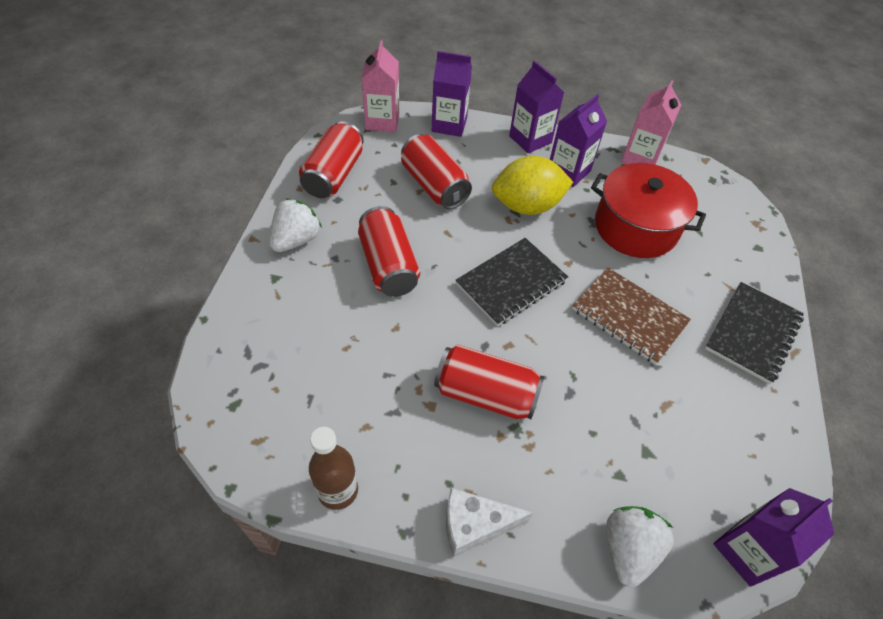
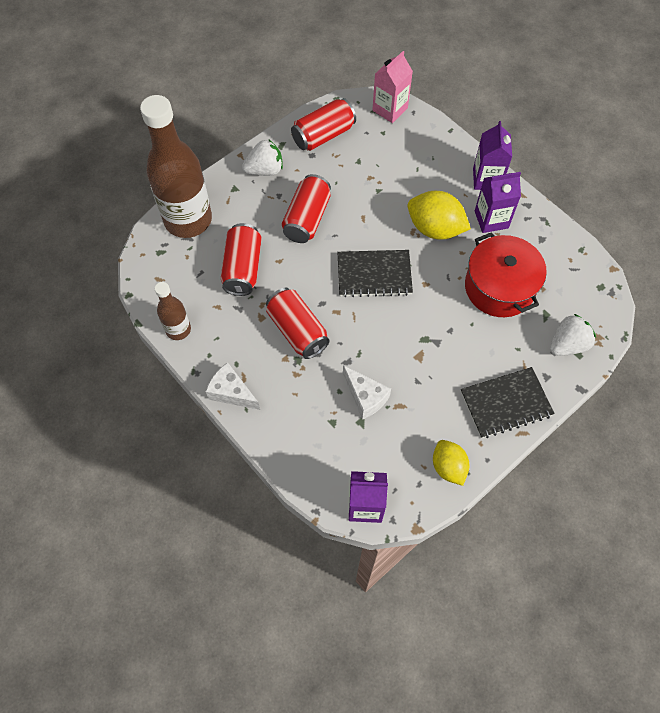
camera: 40 degrees right, 10 degrees up
red can [401,134,472,209] -> red can moved to [221,223,262,296]
purple carton [432,51,472,137] -> none
brown notebook [572,268,691,365] -> none
white strawberry [606,506,674,587] -> white strawberry moved to [550,314,596,356]
pink carton [621,80,681,164] -> none
none -> brown bottle [140,95,212,238]
none -> white cheese [343,365,391,420]
none -> yellow lemon [433,440,469,486]

